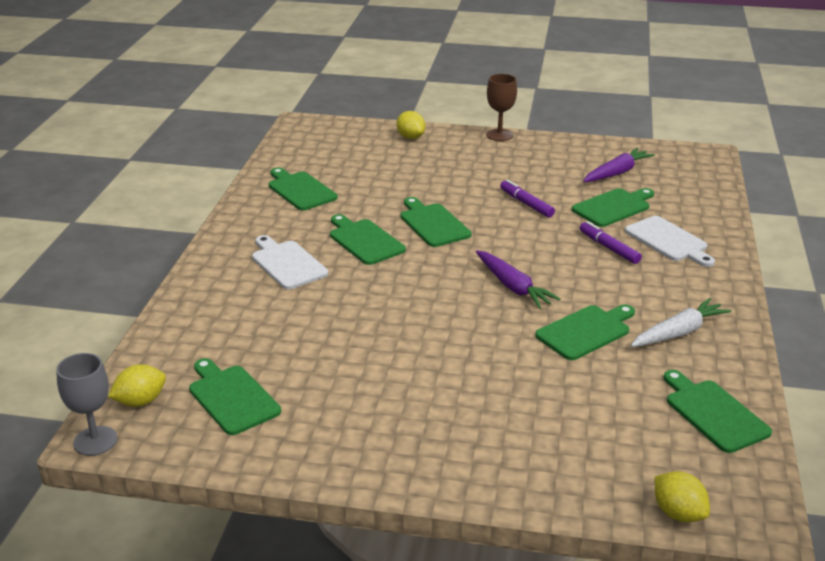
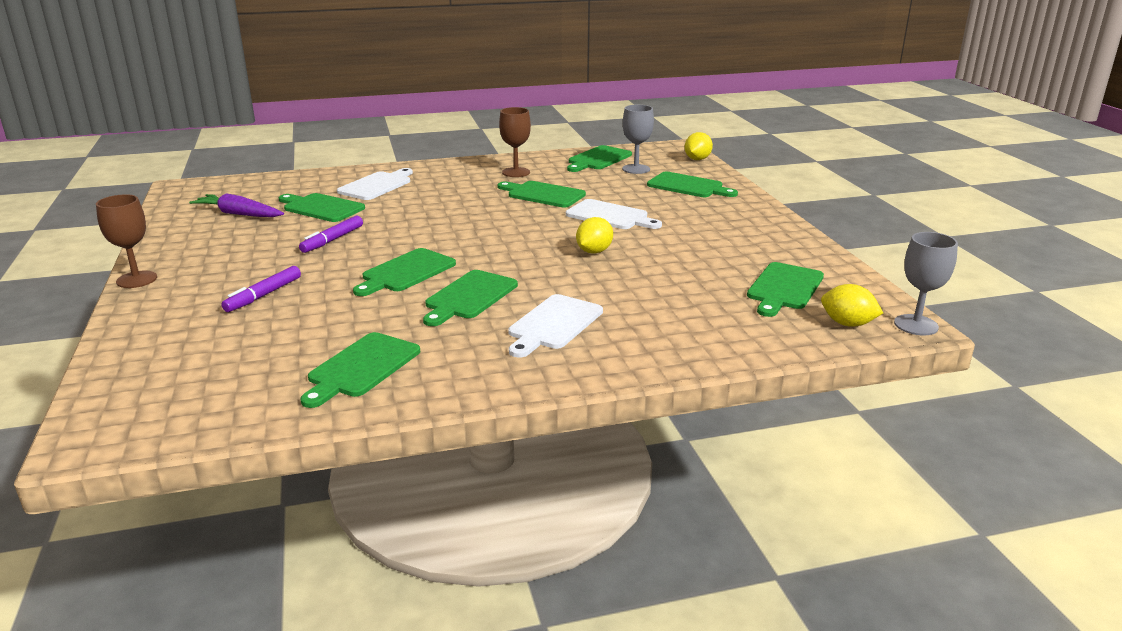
camera: 115 degrees left, 5 degrees down
yellow lemon [396,111,425,139] -> yellow lemon moved to [576,217,613,254]
purple carrot [476,250,561,309] -> none
purple marker [580,221,642,264] -> purple marker moved to [221,266,301,312]
white carrot [631,298,731,347] -> brown goblet [499,107,531,177]
none -> white cutting board [566,199,662,229]
none -> grey goblet [622,105,654,174]
none -> green cutting board [647,172,738,197]

